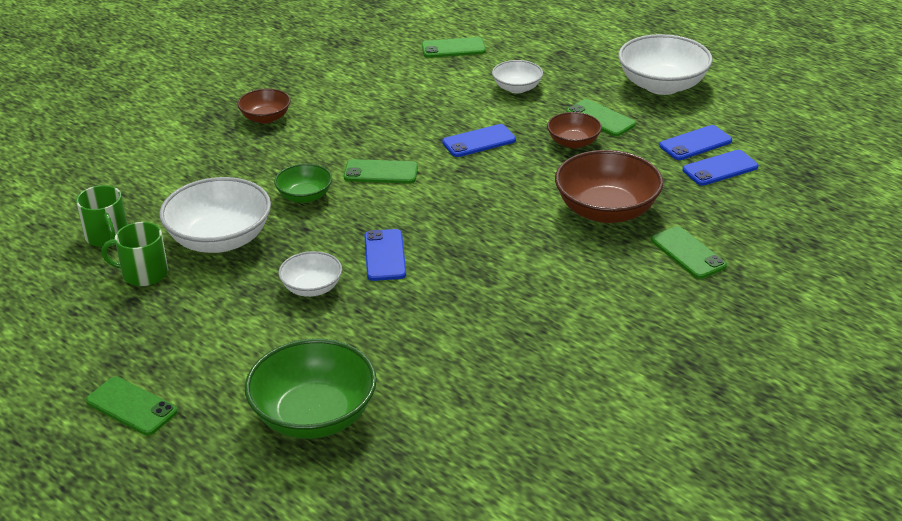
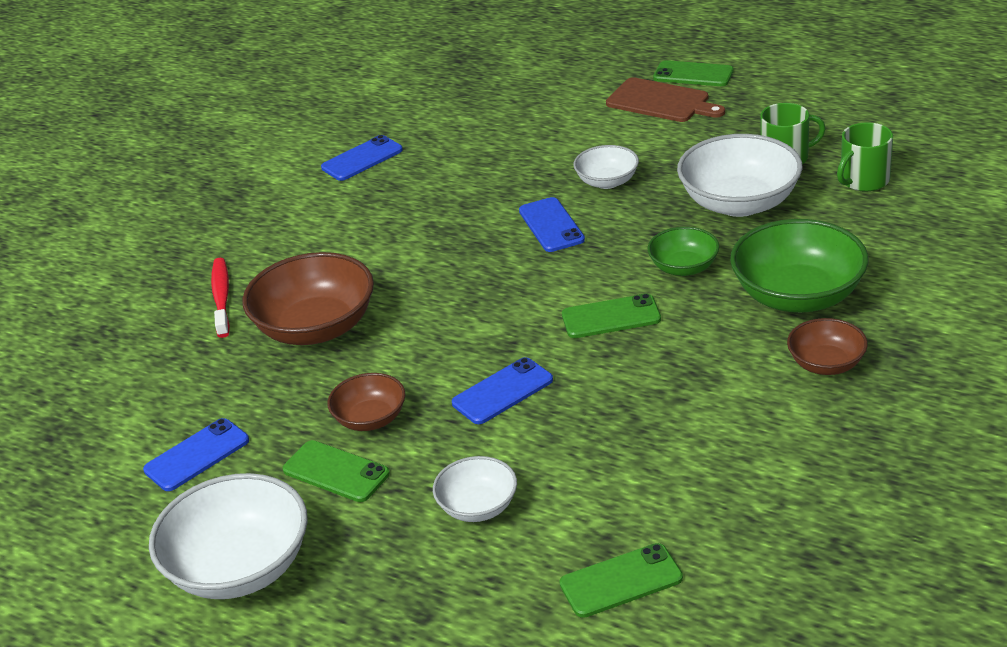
camera: 170 degrees right, 0 degrees up
green mug [76,185,127,247] -> green mug turned 90 degrees counterclockwise [837,122,893,192]
green bowl [245,339,377,439] -> green bowl moved to [730,219,868,313]
green phone [651,226,727,279] -> red toothbrush [211,258,230,338]
blue phone [683,150,759,186] -> blue phone moved to [321,135,403,181]
none -> brown cutting board [606,77,725,122]

